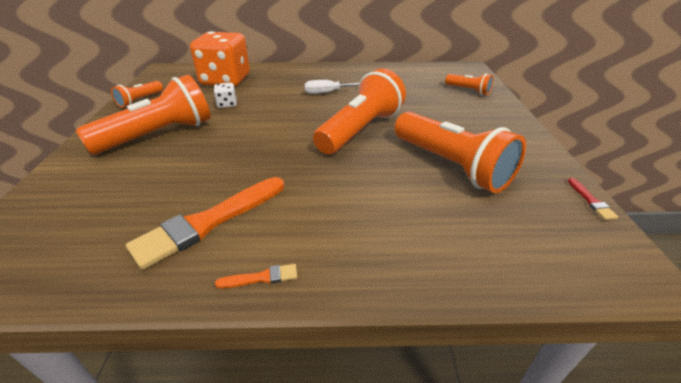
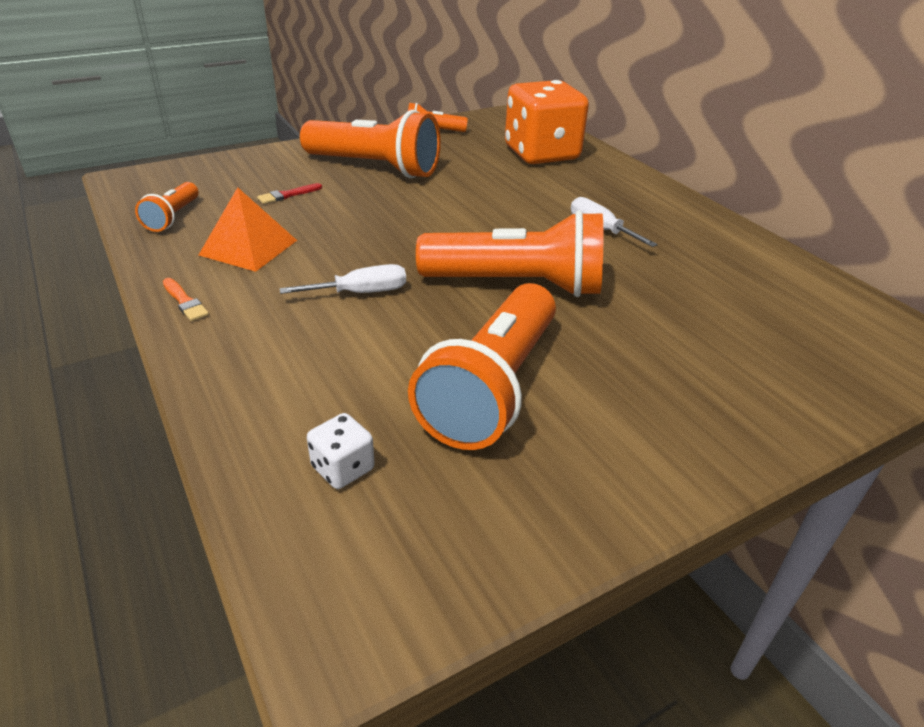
camera: 60 degrees right, 0 degrees up
orange brush [126,177,284,270] -> orange pyramid [199,187,297,272]
white dice [214,83,237,108] -> white dice moved to [307,413,375,489]
orange flashlight [445,73,494,95] -> orange flashlight moved to [135,182,198,232]
red brush [568,178,618,220] -> red brush moved to [257,183,322,204]
none -> white screwdriver [280,264,406,294]

